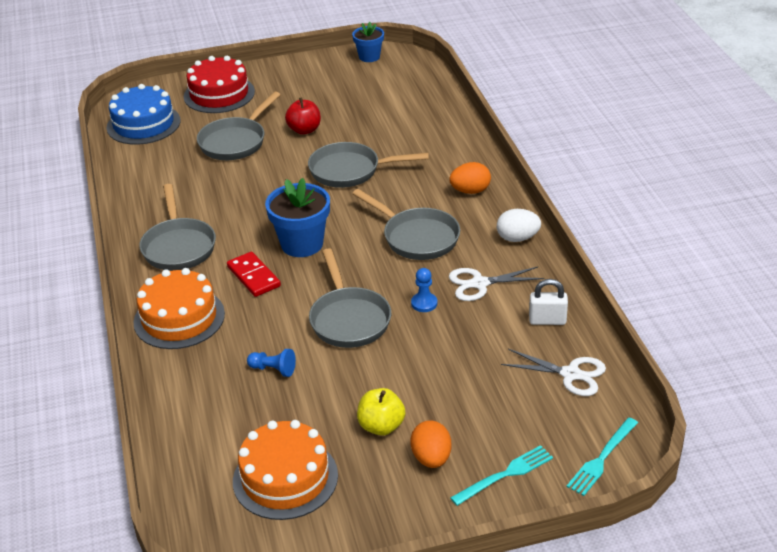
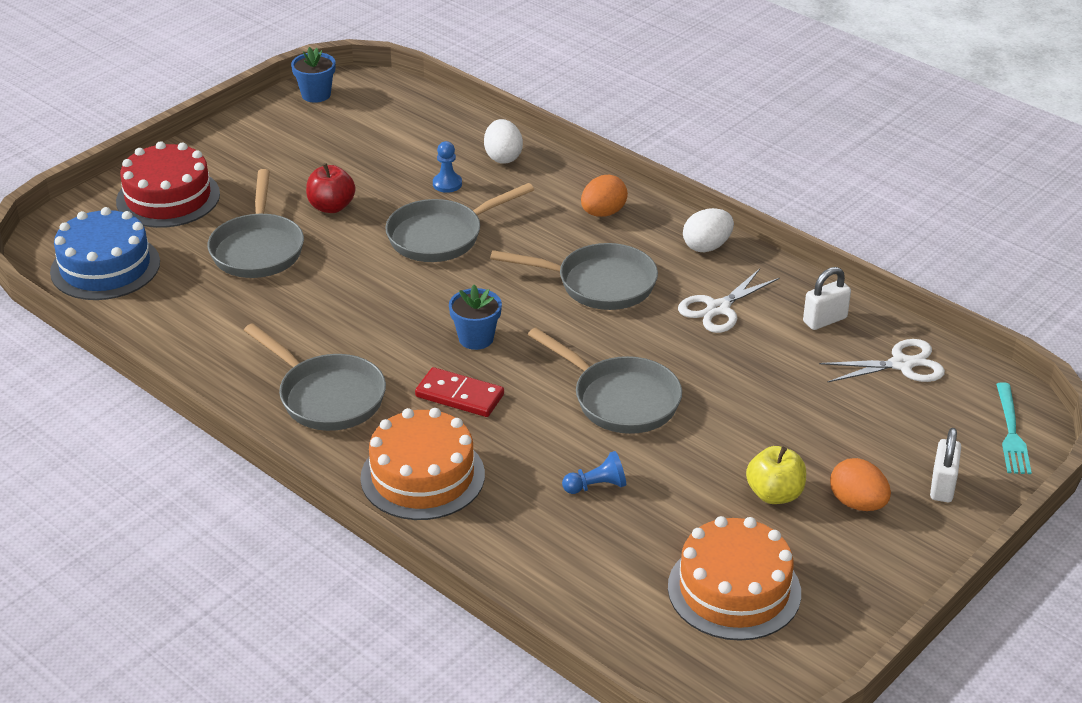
camera: 35 degrees left, 0 degrees up
blue flower pot [265,178,330,257] -> blue flower pot [449,285,502,350], size x0.62
blue pawn [411,268,437,312] -> blue pawn moved to [433,141,462,193]
turquoise fork [450,445,553,506] -> white padlock [930,428,961,502]
none -> white egg [484,119,523,164]

